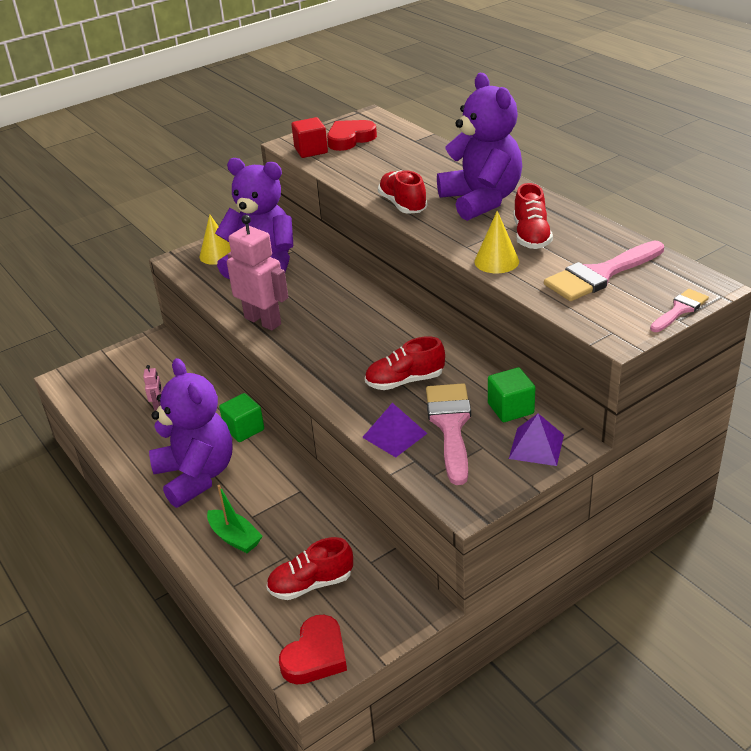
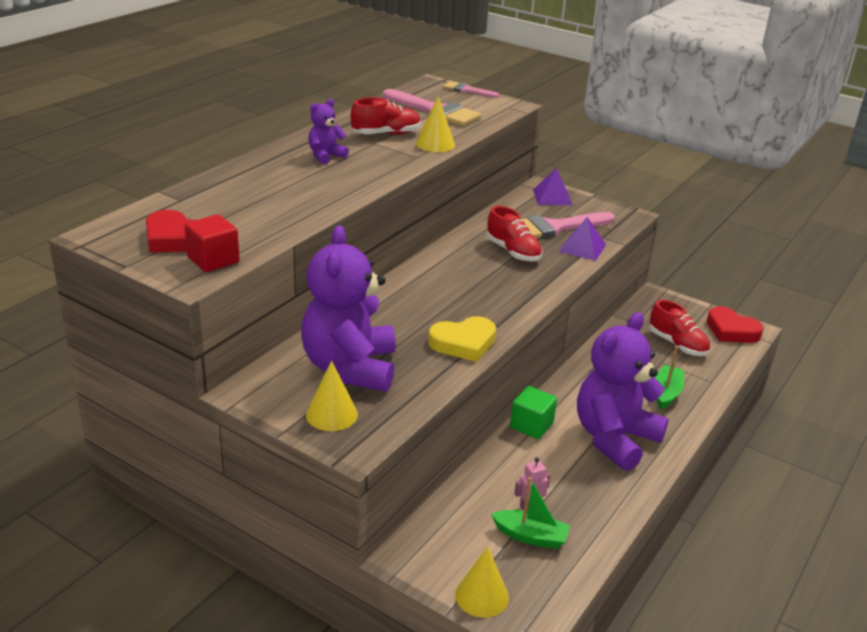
camera: 115 degrees left, 5 degrees down
pink robot [227,215,288,331] -> yellow heart [428,316,496,362]
red heart [279,615,347,684] -> red heart turned 150 degrees counterclockwise [707,306,764,343]
red shoe [378,170,427,214] -> none
purple teddy bear [437,73,522,221] -> purple teddy bear [308,99,349,164], size x0.46
green cube [488,367,535,422] -> none
none -> yellow cone [455,546,509,618]
none -> green boat [491,477,570,549]

